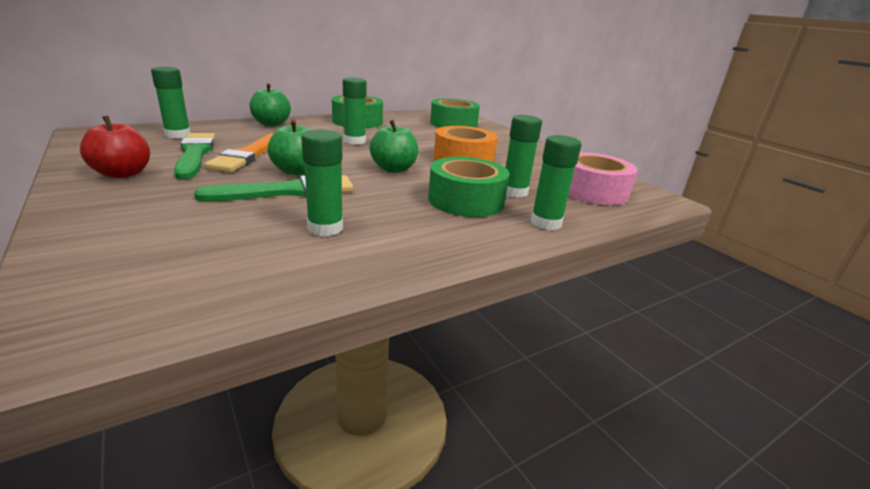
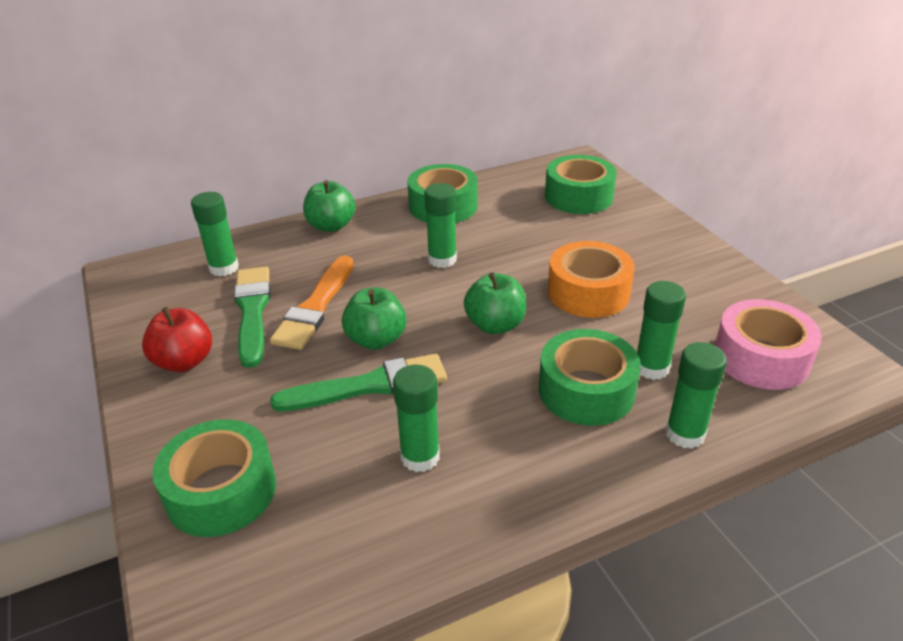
camera: 10 degrees right, 10 degrees up
none -> green tape [152,419,276,537]

